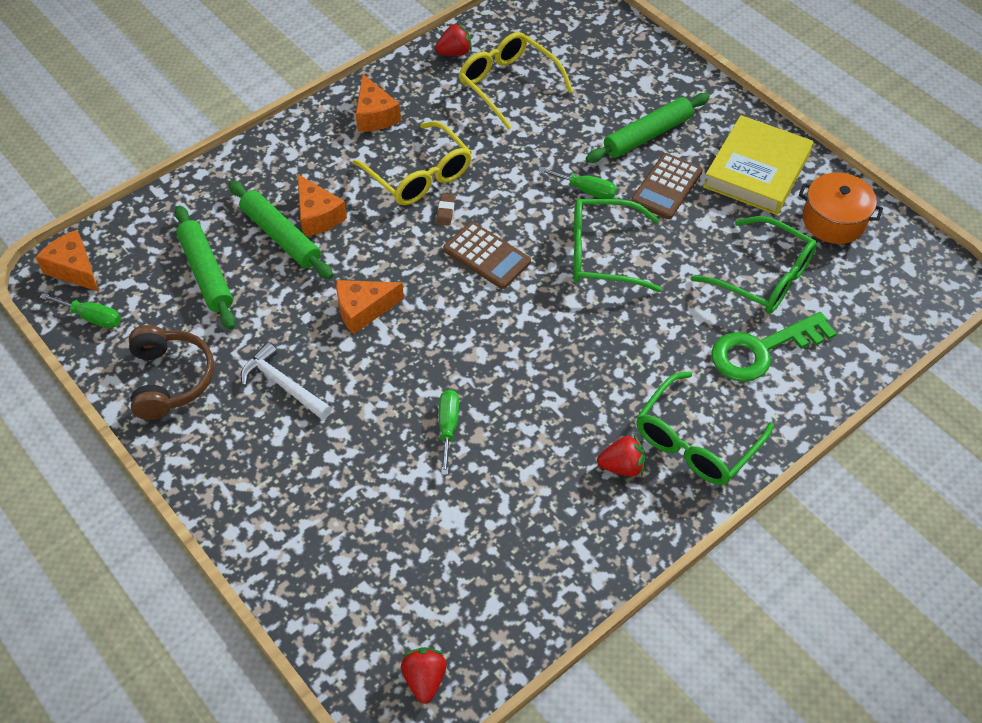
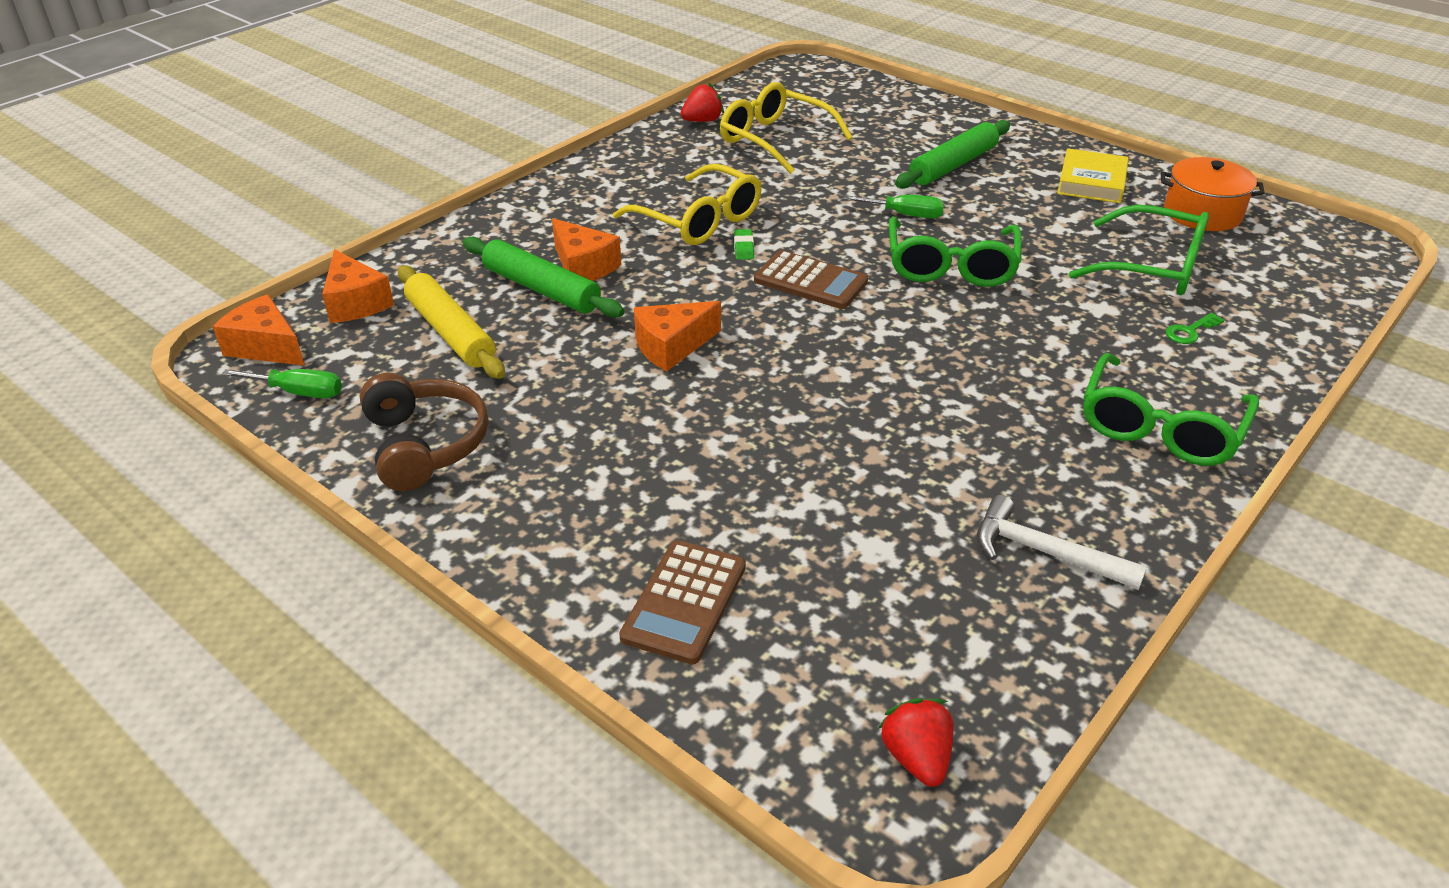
camera: 10 degrees left, 15 degrees down
green rolling pin [175,205,235,330] -> yellow rolling pin [398,265,505,379]
white hammer [241,342,332,420] -> white hammer moved to [977,495,1147,590]
orange cheese [356,74,401,132] -> orange cheese moved to [322,249,394,323]
brown eraser [436,194,456,226] -> green eraser [734,229,754,260]
green screwdriver [439,390,459,475] -> none
green glasses [573,199,662,292] -> green glasses turned 75 degrees counterclockwise [889,217,1022,287]
red strawberry [597,434,645,477] -> none
brown calculator [631,153,703,219] -> brown calculator moved to [619,540,746,665]
yellow book [703,115,813,215] -> yellow book [1057,148,1129,203], size x0.66
green key [711,312,837,382] -> green key [1166,313,1224,344], size x0.42

